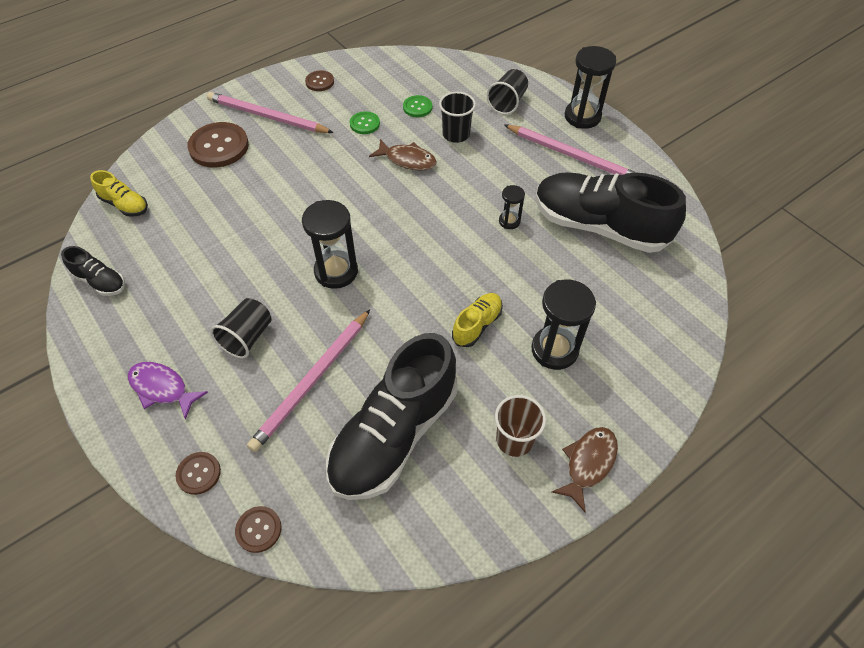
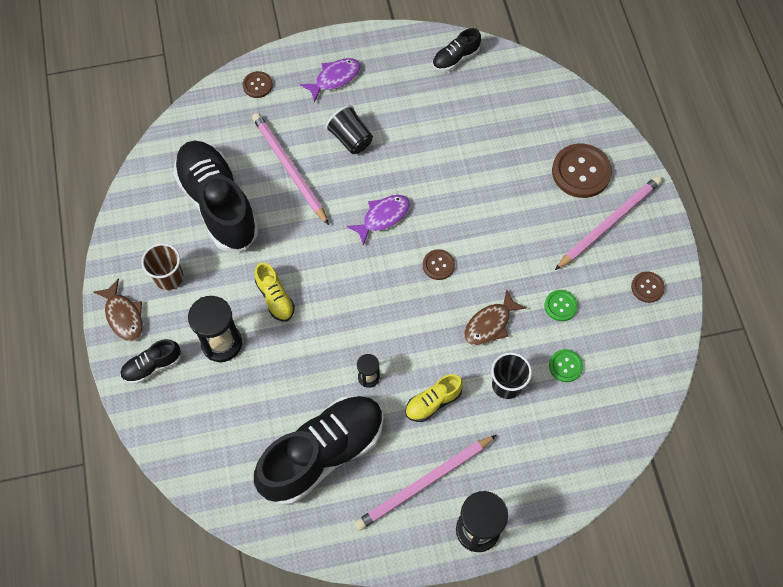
camera: 115 degrees right, 10 degrees up
yellow shoe [90,170,148,217] -> yellow shoe moved to [405,374,463,422]
brown button [235,506,281,553] -> brown button moved to [423,249,455,280]
black hourglass [302,200,358,289] -> purple fish [347,195,410,246]
black cup [487,69,528,115] -> none
none -> black shoe [120,339,181,384]

